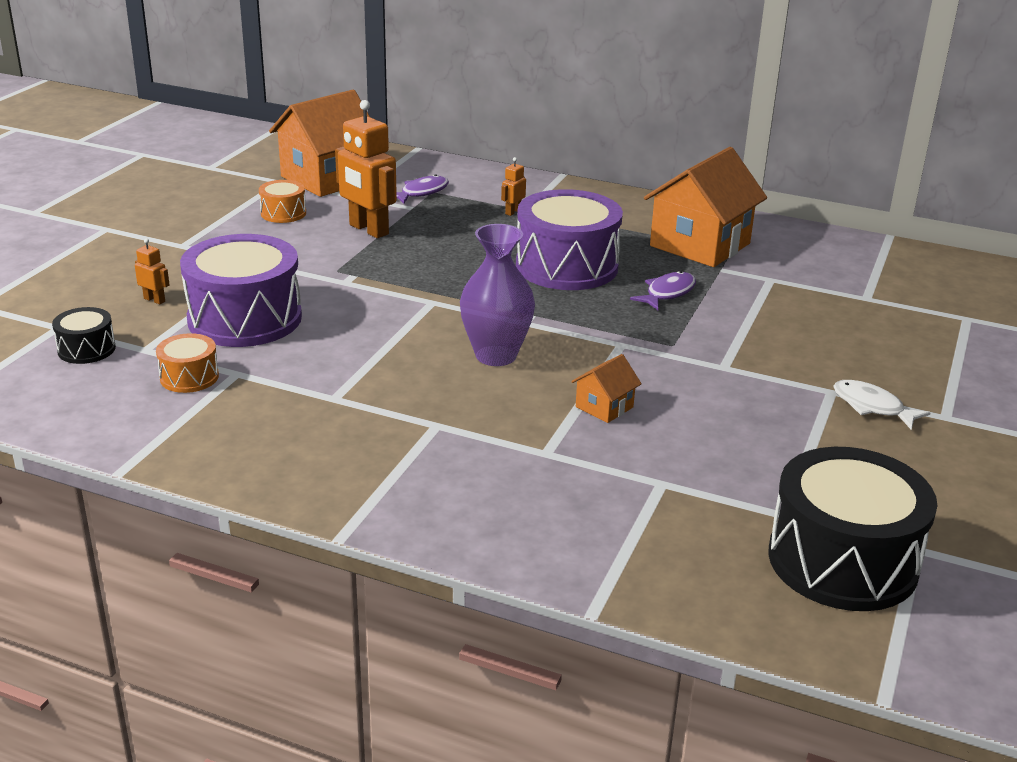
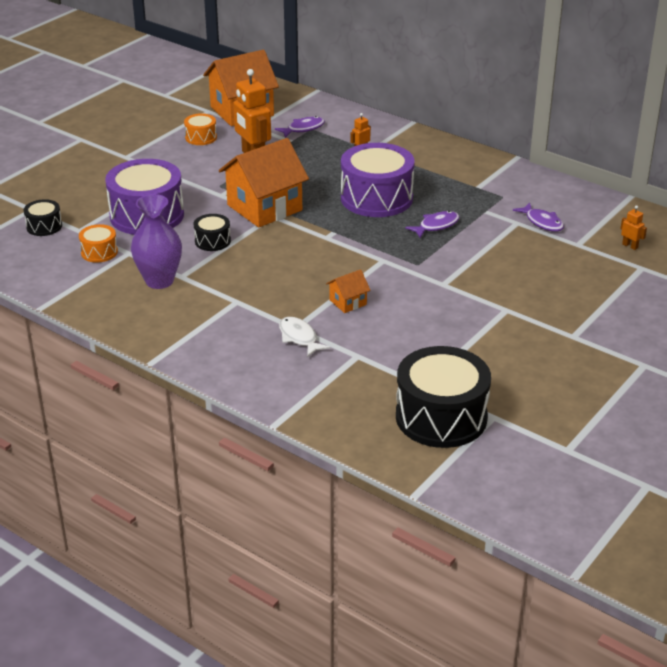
camera: 15 degrees right, 5 degrees up
orange robot [135,238,170,304] -> orange robot moved to [620,205,647,250]
purple vase [460,224,535,366] -> purple vase moved to [131,194,182,289]
orange house [644,147,767,267] -> orange house moved to [219,138,309,227]
white fish [833,380,930,430] -> white fish moved to [279,317,330,357]
none -> black drum [194,214,231,251]
none -> purple fish [513,202,564,232]

